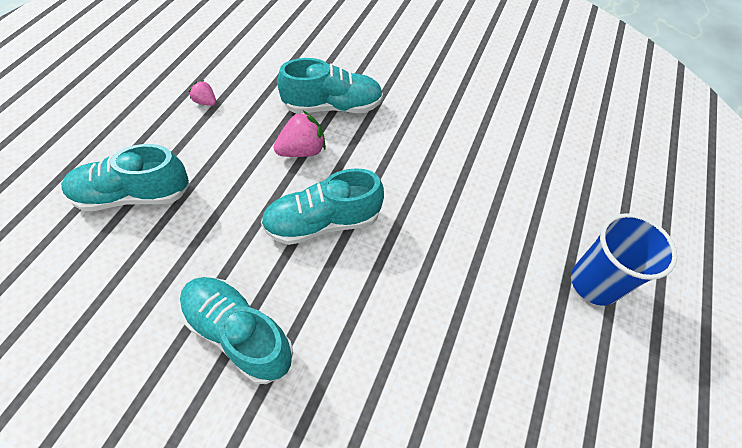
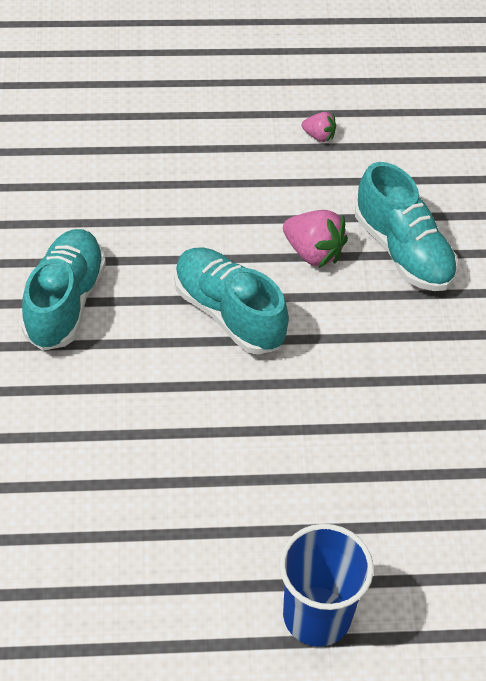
camera: 65 degrees right, 5 degrees down
turquoise shoe [61,144,190,211] -> none
pink strawberry [189,80,216,106] -> pink strawberry turned 105 degrees clockwise [302,112,336,142]

